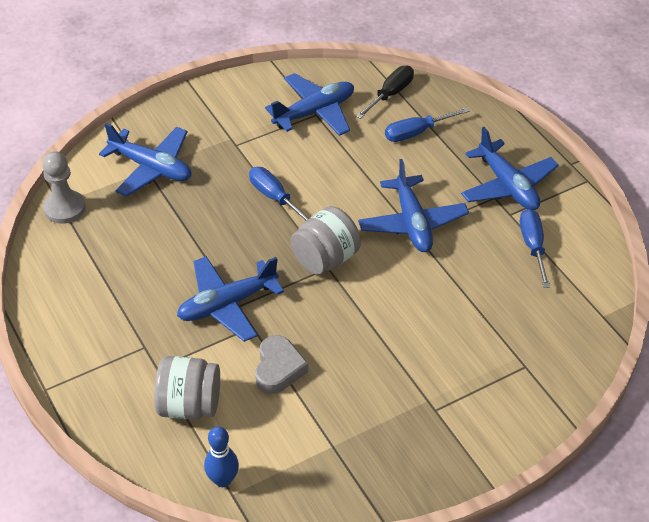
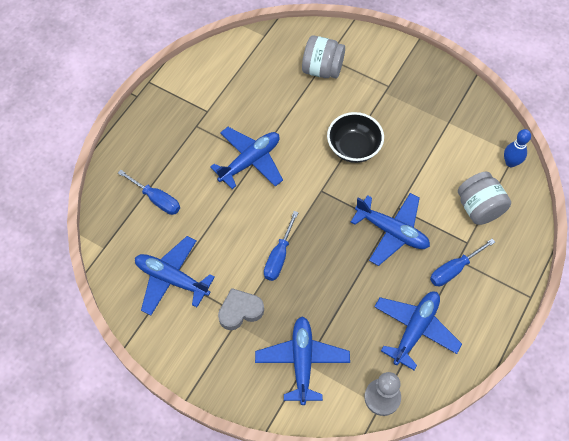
camera: 120 degrees left, 15 degrees up
grey heart [255,335,308,394] -> grey heart moved to [218,288,264,330]
grey jar [291,206,361,275] -> grey jar moved to [302,35,345,78]
black screwdriver [356,66,414,119] -> none
blue plane [461,127,559,210] -> blue plane moved to [374,291,462,370]
blue screwdriver [520,209,550,288] -> blue screwdriver moved to [430,239,495,286]
none -> black bowl [327,112,384,163]

